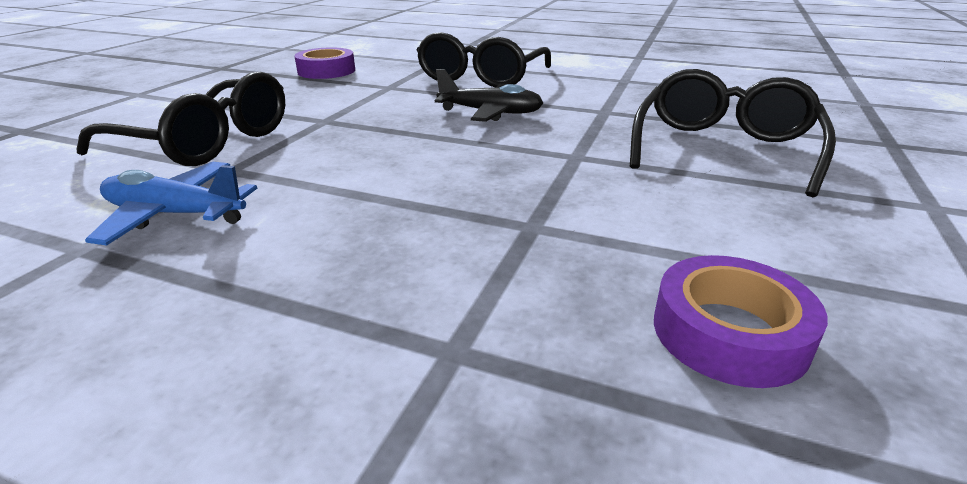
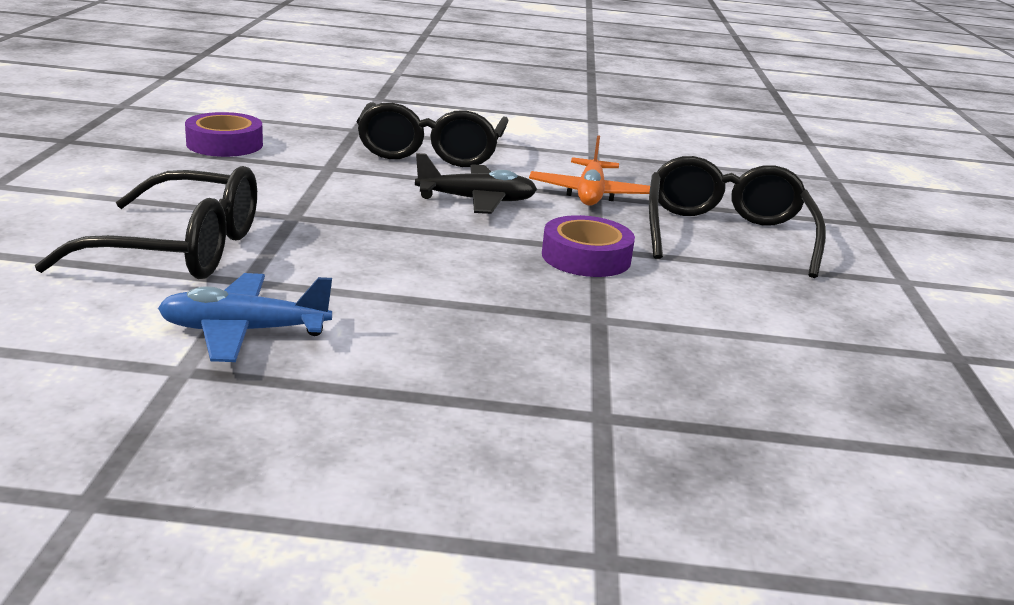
camera: 20 degrees left, 5 degrees down
purple tape [654,255,828,388] -> purple tape moved to [542,215,635,277]
none -> orange plane [529,135,650,206]

